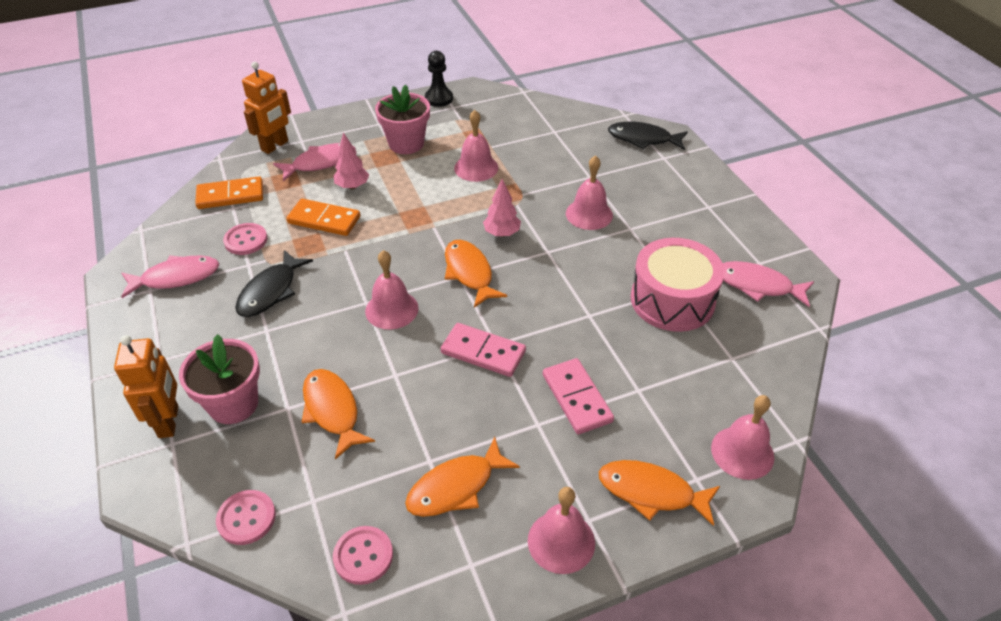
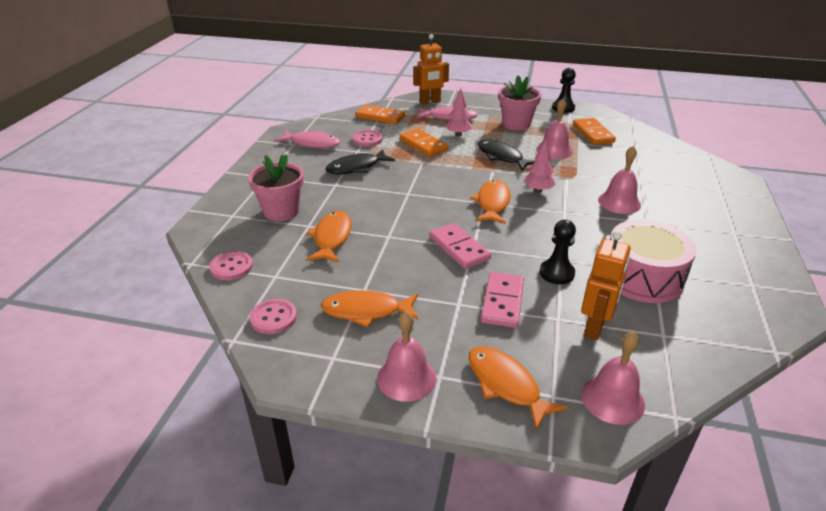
camera: 35 degrees right, 10 degrees down
orange robot [114,335,178,438] -> orange robot moved to [581,231,631,340]
pink bell [365,250,419,330] -> none
black fish [608,122,688,150] -> black fish moved to [478,139,536,171]
pink fish [723,261,814,307] -> none
none -> black pawn [540,220,576,284]
none -> orange domino [573,118,616,145]

